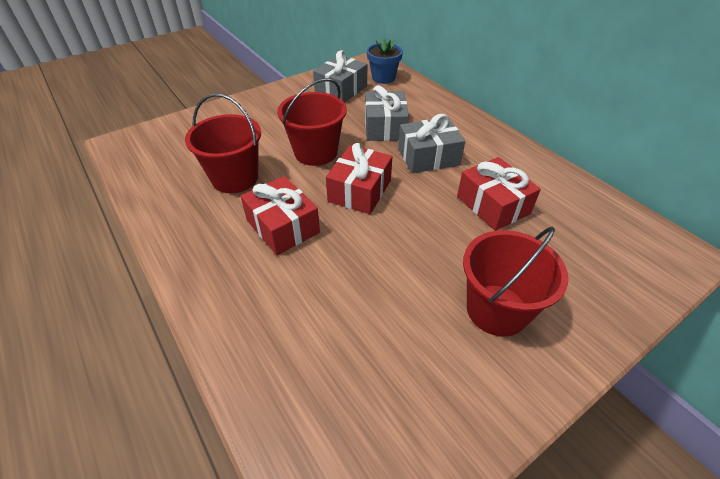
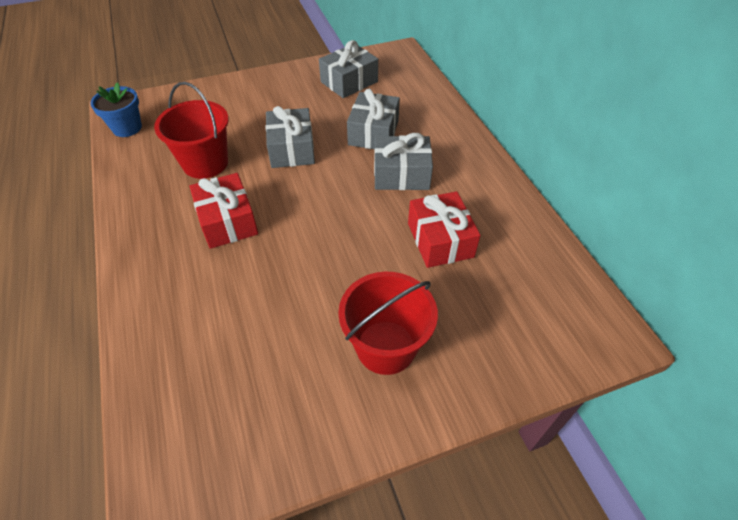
camera: 15 degrees right, 5 degrees up
red bucket [277,78,347,166] -> grey gift [265,106,315,168]
red gift [326,143,393,214] -> none
blue flower pot [367,38,403,84] -> blue flower pot moved to [90,82,142,137]

